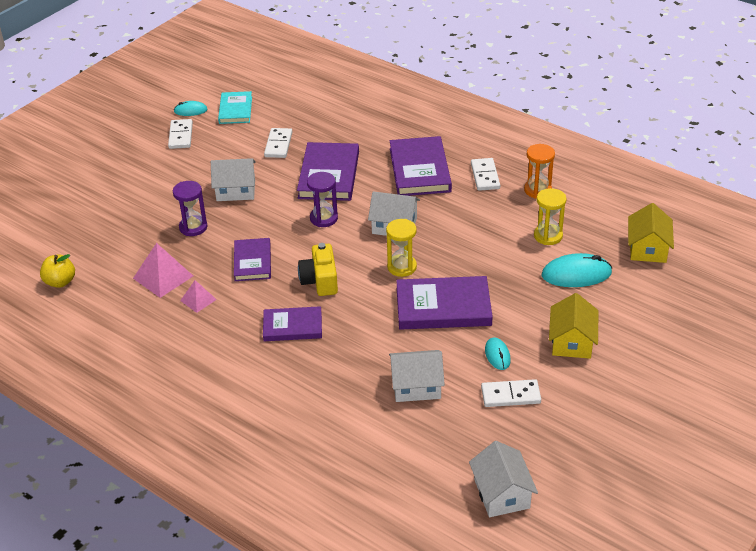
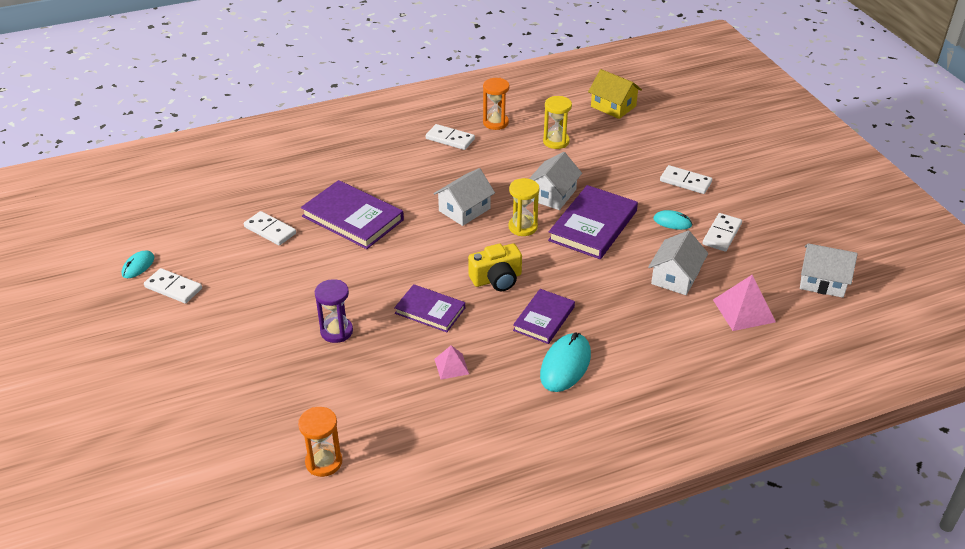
camera: 60 degrees left, 0 degrees up
yellow apple [40,254,75,288] -> orange hourglass [298,407,342,477]
pink pyramid [133,243,193,298] -> pink pyramid moved to [713,275,776,331]
white house [211,158,256,201] -> white house moved to [529,152,582,210]
turquoise book [218,91,252,124] -> none
yellow camera [298,243,338,296] -> yellow camera turned 45 degrees counterclockwise [468,244,522,291]
purple hourglass [307,172,338,227] -> none
purple book [390,136,452,196] -> none
turquoise mouse [542,253,612,287] -> turquoise mouse moved to [540,332,591,392]
yellow house [549,293,599,359] -> white domino [660,165,712,194]

